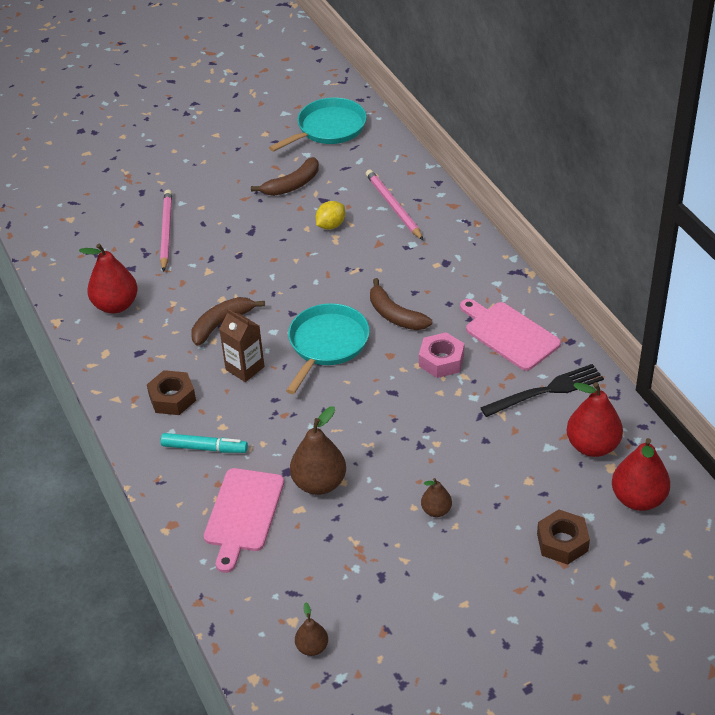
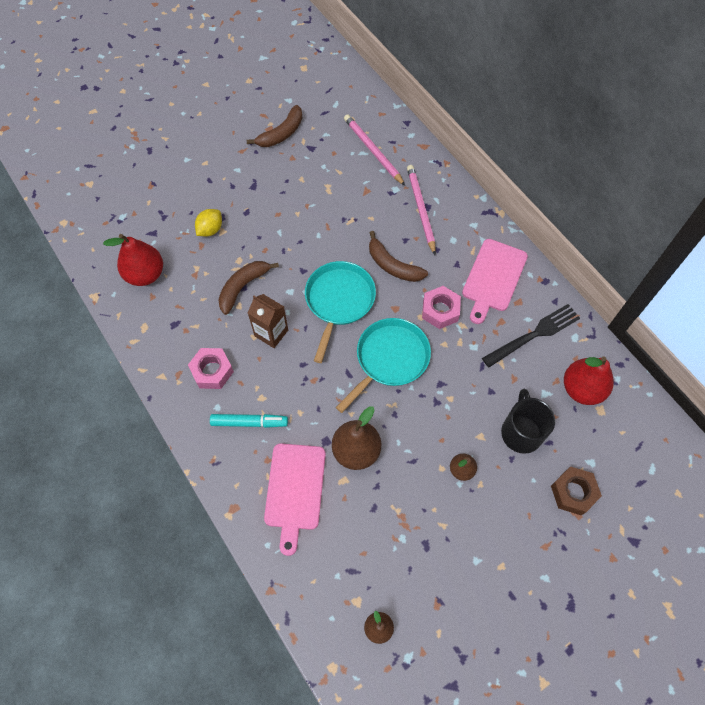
camera: 10 degrees left, 20 degrees up
brown nut [147,370,196,415] -> pink nut [188,348,234,389]
pink pencil [160,190,172,272] -> pink pencil moved to [407,165,436,255]
turquoise pan [269,98,367,152] -> turquoise pan moved to [336,318,431,413]
yellow lemon [316,201,345,230] -> yellow lemon moved to [195,209,222,236]
pink cutting board [460,299,561,371] -> pink cutting board turned 105 degrees counterclockwise [462,239,528,324]
red pear [612,438,670,511] -> none
none -> black mug [501,389,555,454]

